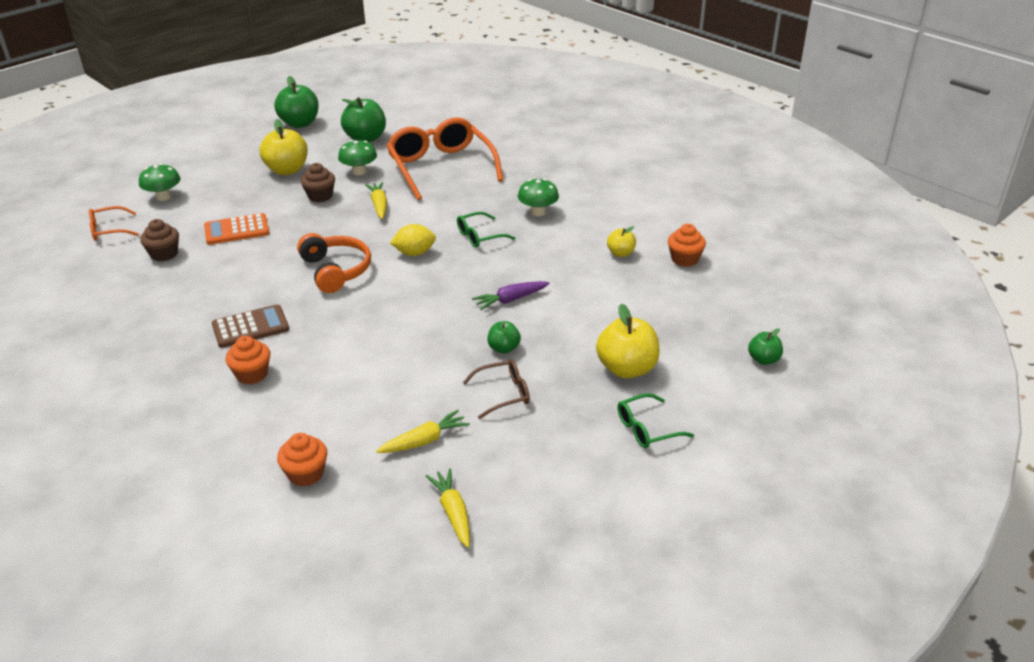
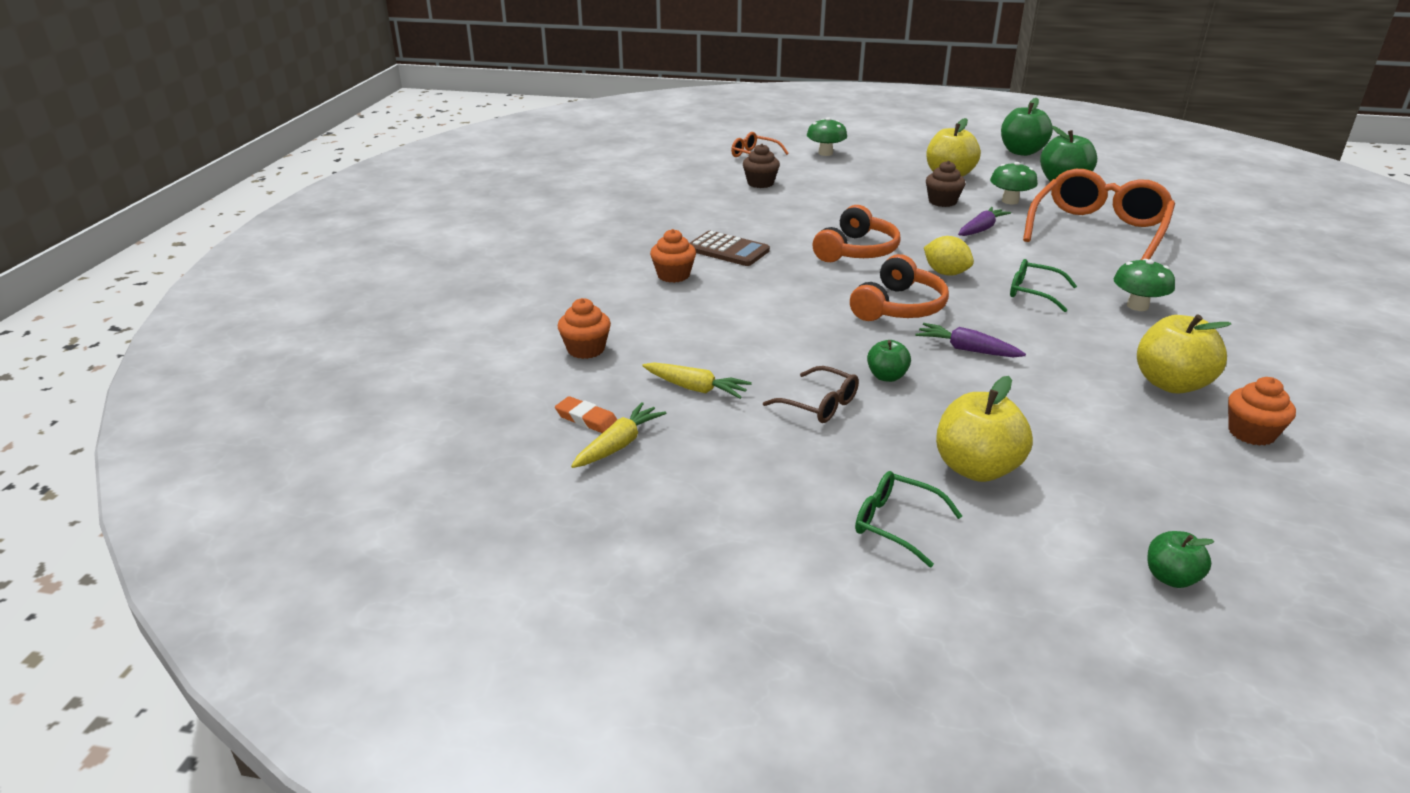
camera: 55 degrees right, 5 degrees down
orange calculator [204,213,269,245] -> none
yellow carrot [365,182,387,219] -> purple carrot [958,207,1011,236]
yellow apple [607,226,636,257] -> yellow apple [1137,314,1232,393], size x1.84
none -> orange eraser [555,396,617,433]
none -> orange headphones [850,254,949,321]

